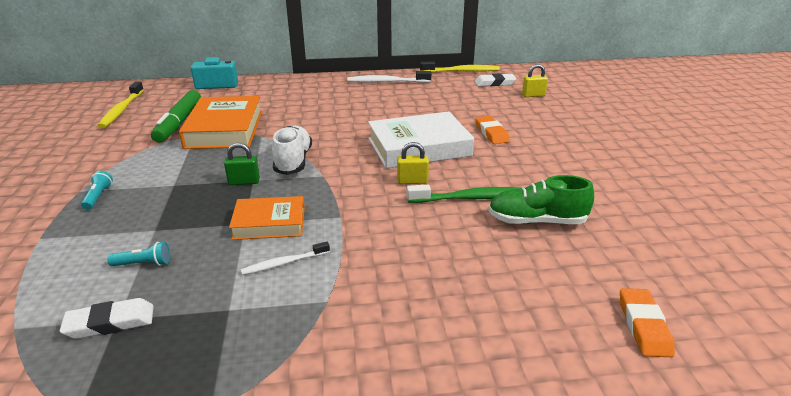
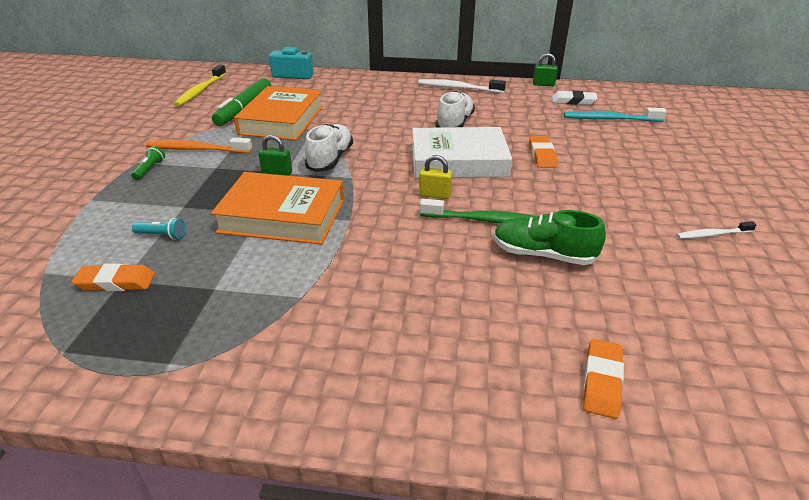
camera: 15 degrees right, 5 degrees up
white eraser [59,298,154,339] -> orange eraser [72,264,155,291]
turquoise flashlight [81,171,113,210] -> green flashlight [131,146,165,180]
orange book [229,196,305,240] -> orange book [211,172,344,245], size x1.66
white toothbrush [241,241,330,275] -> white toothbrush moved to [676,221,756,239]
yellow toothbrush [420,61,500,73] -> green padlock [533,53,558,86]
yellow padlock [522,64,548,97] -> turquoise toothbrush [564,108,667,122]
none -> orange toothbrush [146,138,252,153]
none -> white shoe [435,91,475,128]

